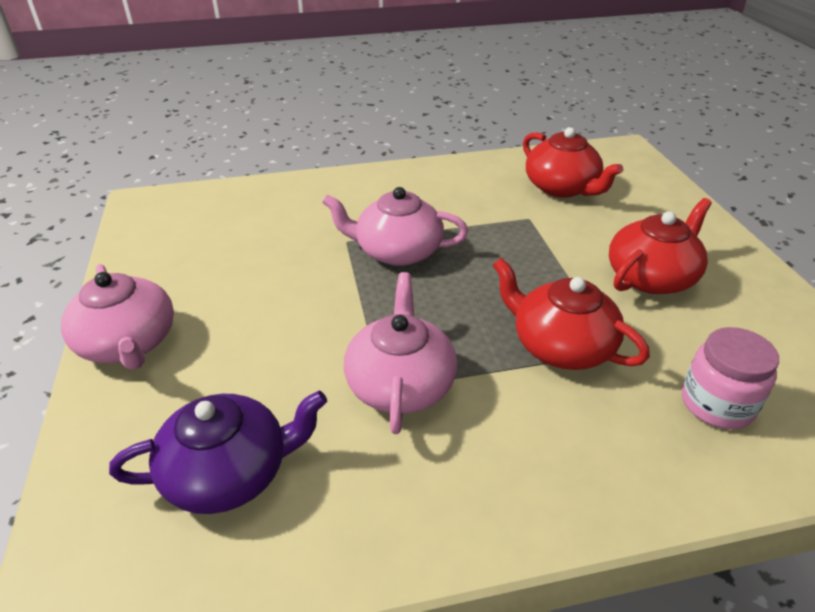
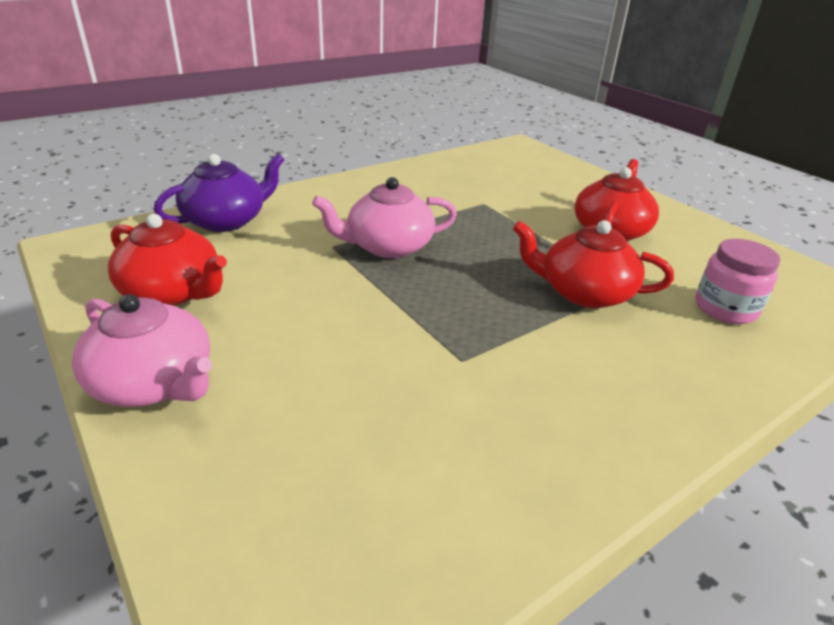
camera: 25 degrees left, 5 degrees down
purple teapot [109,391,327,514] -> purple teapot moved to [154,154,284,232]
pink teapot [344,272,457,434] -> none
red teapot [523,127,623,198] -> red teapot moved to [108,214,227,306]

